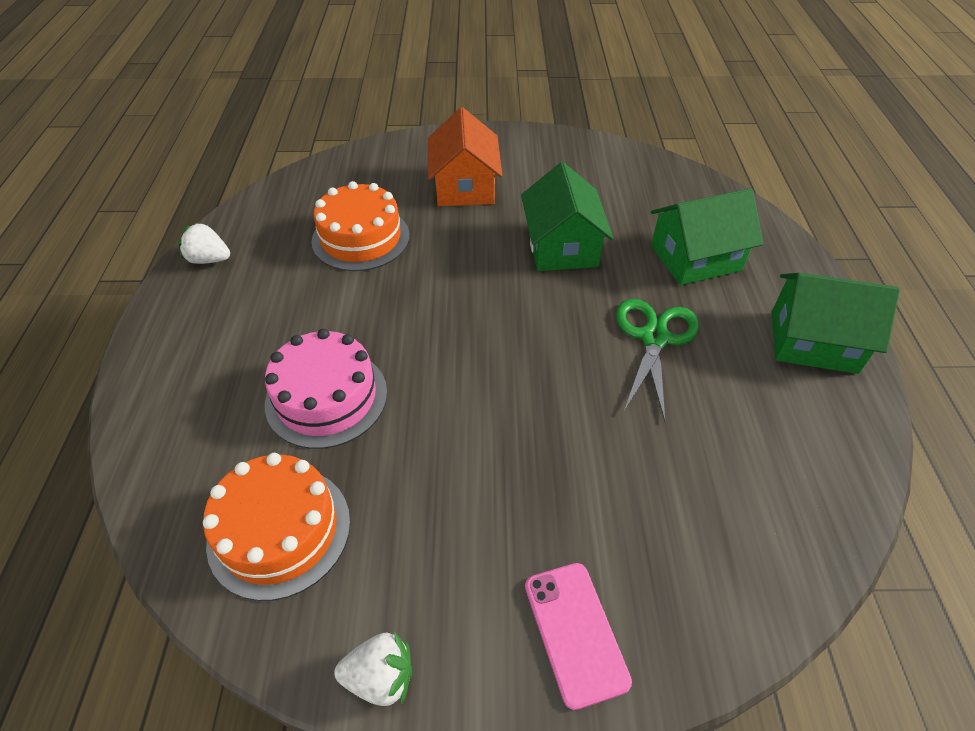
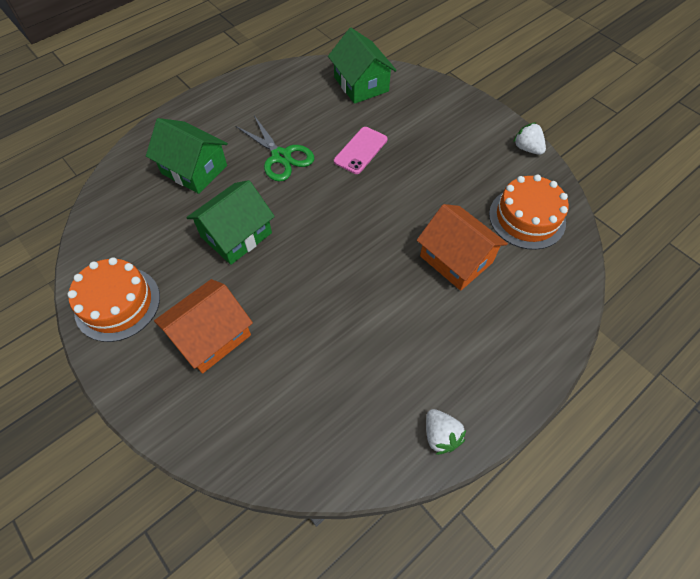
camera: 130 degrees left, 10 degrees up
pink cake [265,329,387,449] -> orange house [417,204,508,291]
orange cake [312,181,410,271] -> orange cake moved to [68,257,160,342]
pink phone [525,563,632,710] -> pink phone moved to [334,127,388,174]
green scissors [616,299,699,421] -> green scissors turned 105 degrees counterclockwise [235,116,314,182]
green house [772,273,900,374] -> green house moved to [328,28,397,104]

